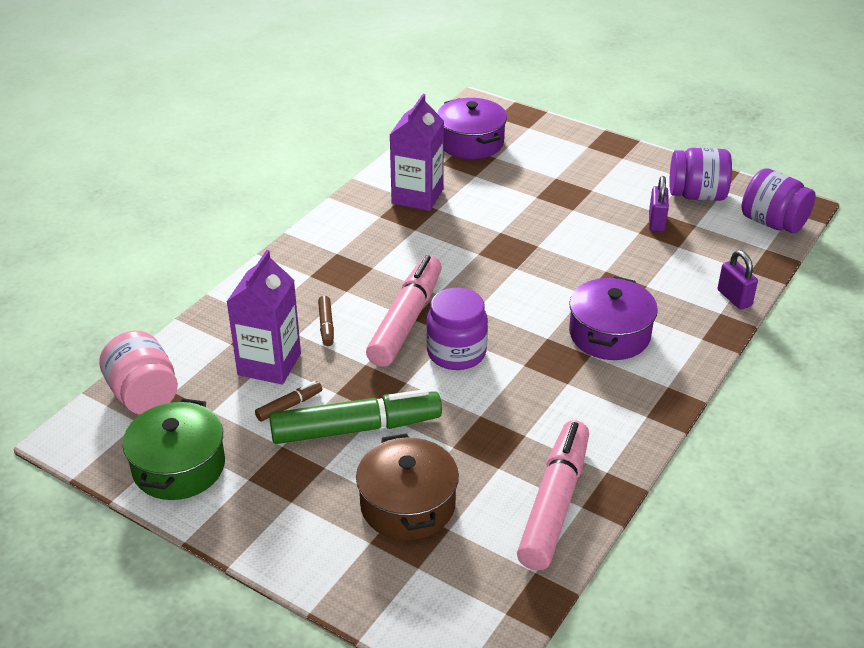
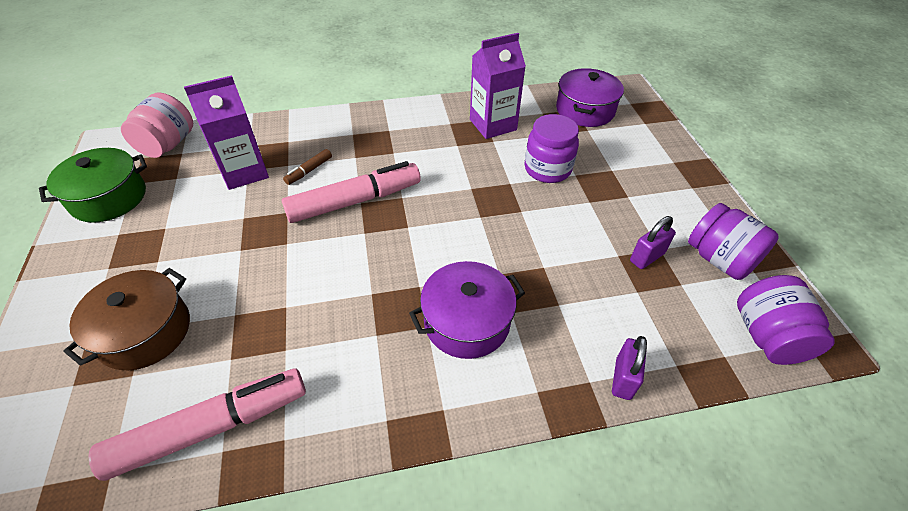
camera: 45 degrees right, 10 degrees up
brown marker [255,381,322,421] -> none
green marker [269,389,442,444] -> none
purple jar [426,288,488,370] -> purple jar moved to [524,114,579,183]

